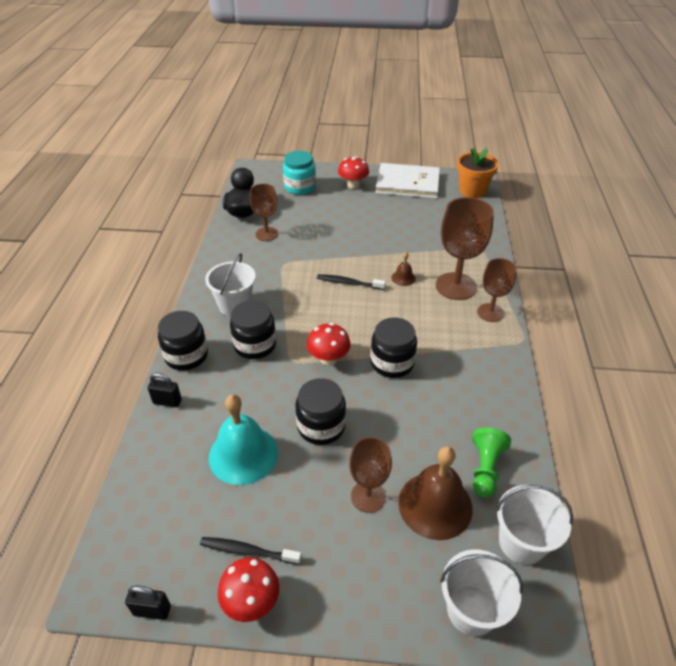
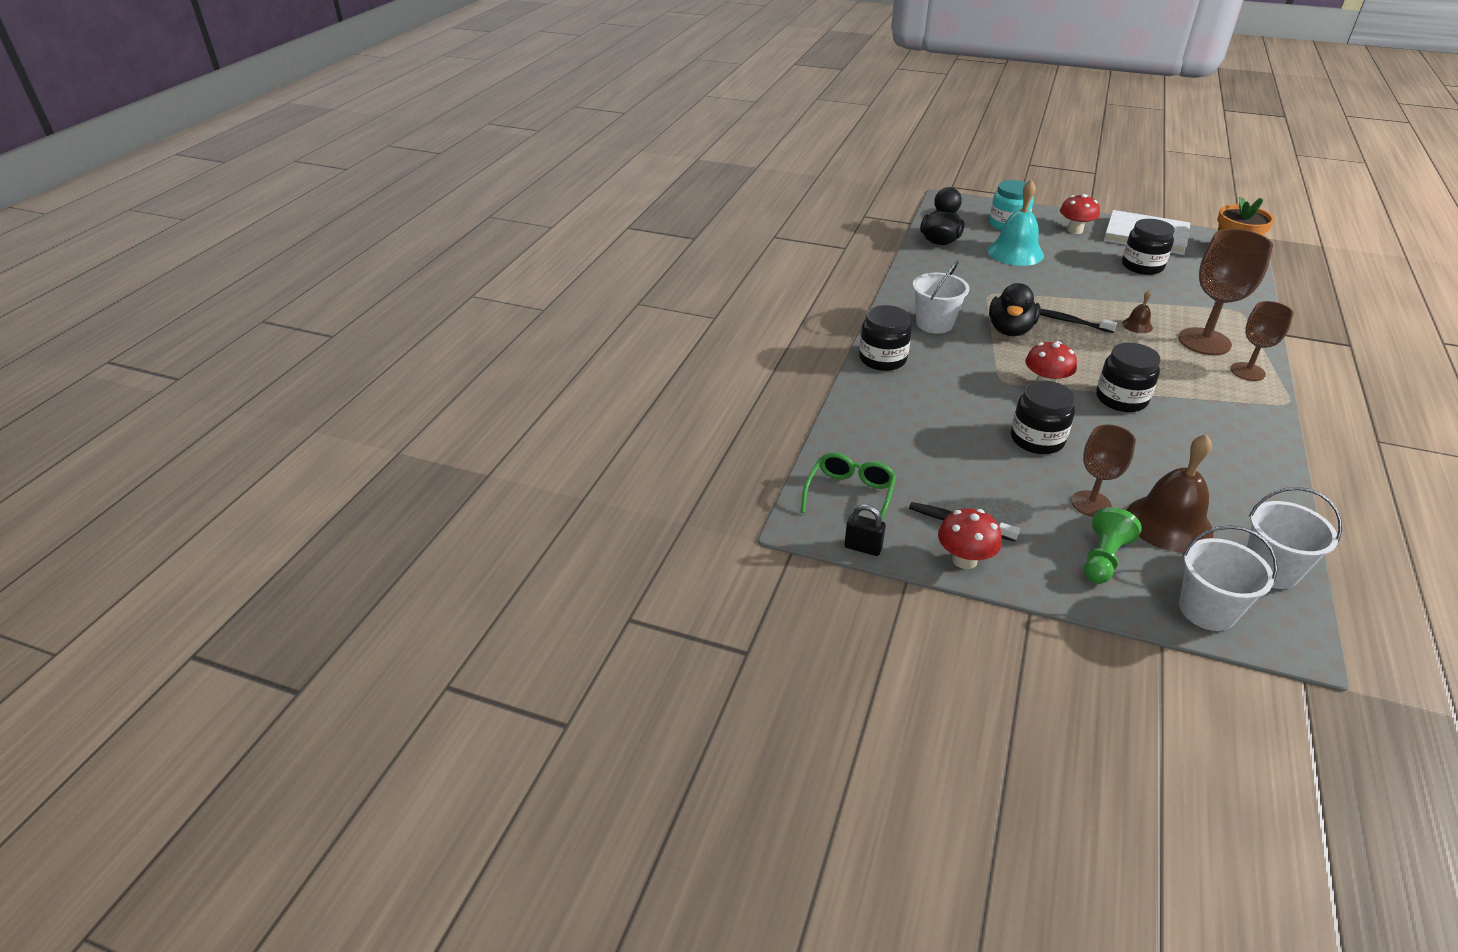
camera: 15 degrees right, 5 degrees down
black padlock [148,373,182,407] -> none
turquoise bell [209,394,278,485] -> turquoise bell moved to [987,179,1044,266]
black jar [230,300,276,359] -> black jar moved to [1122,219,1175,275]
brown goblet [250,184,278,241] -> none
green pawn [472,428,511,498] -> green pawn moved to [1084,507,1142,584]
none -> green glasses [801,452,896,519]
none -> black duck [989,283,1040,336]

